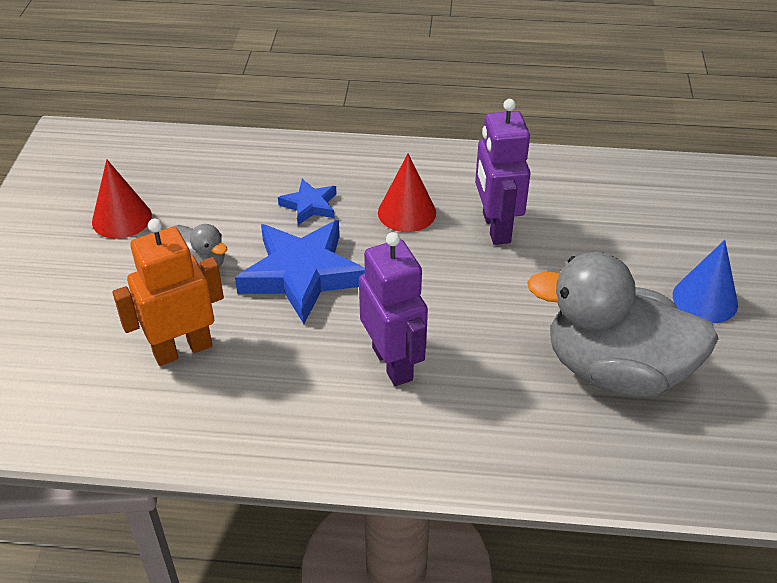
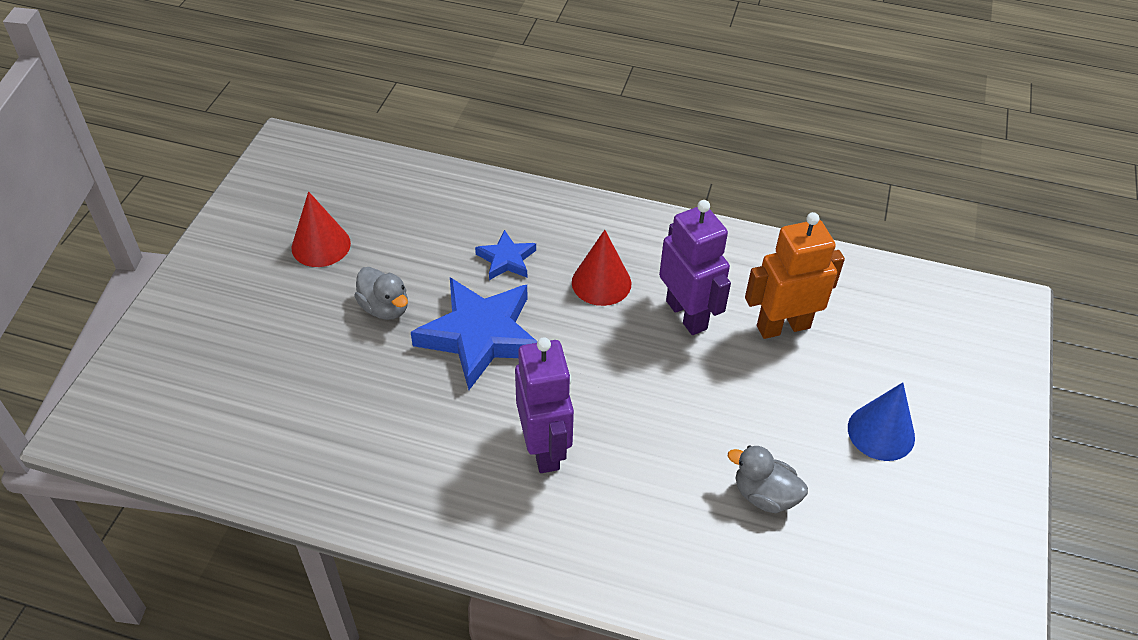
camera: 10 degrees right, 5 degrees up
orange robot [113,218,224,366] -> orange robot moved to [745,212,845,339]
purple robot [475,99,530,245] -> purple robot turned 150 degrees clockwise [659,200,731,335]
grey duck [527,252,719,397] -> grey duck [728,445,808,513], size x0.45

